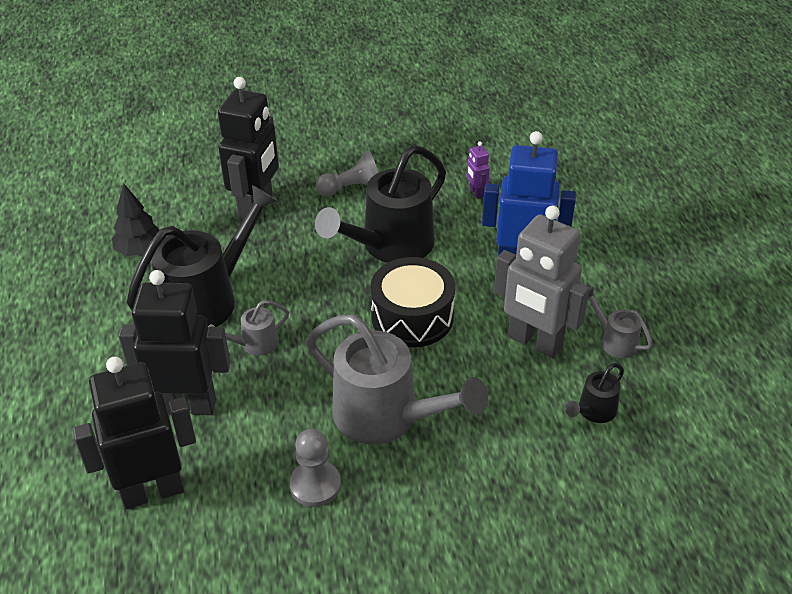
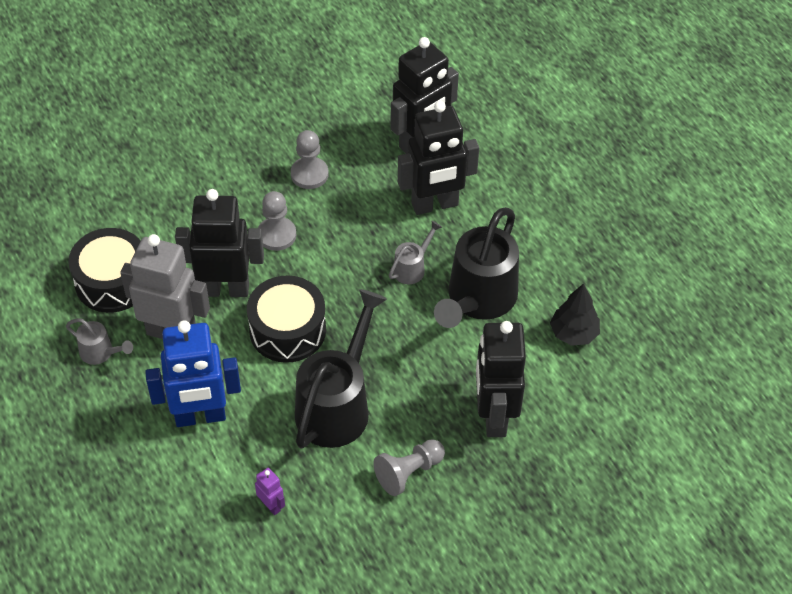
camera: 160 degrees right, 10 degrees up
grey watering can [306,314,488,444] -> grey pawn [258,191,296,251]
black watering can [565,363,624,423] -> black drum [68,228,141,313]
none -> black robot [175,189,264,297]

